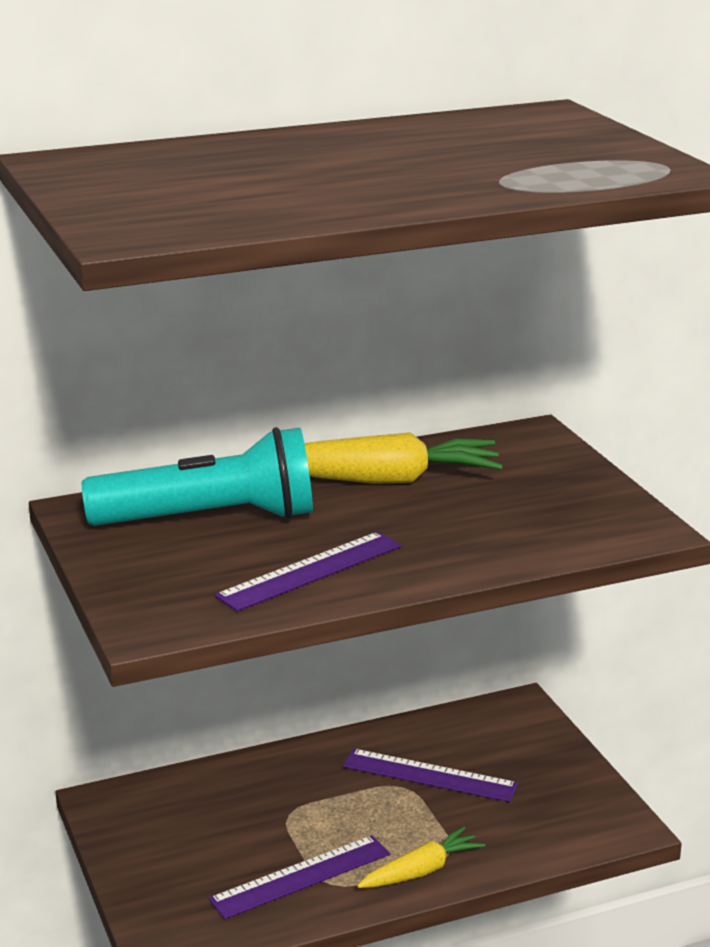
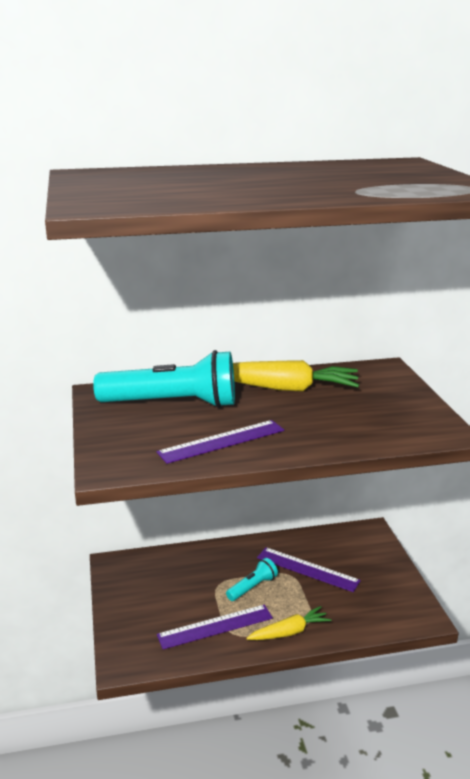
camera: 10 degrees right, 0 degrees up
none -> turquoise flashlight [226,558,278,601]

